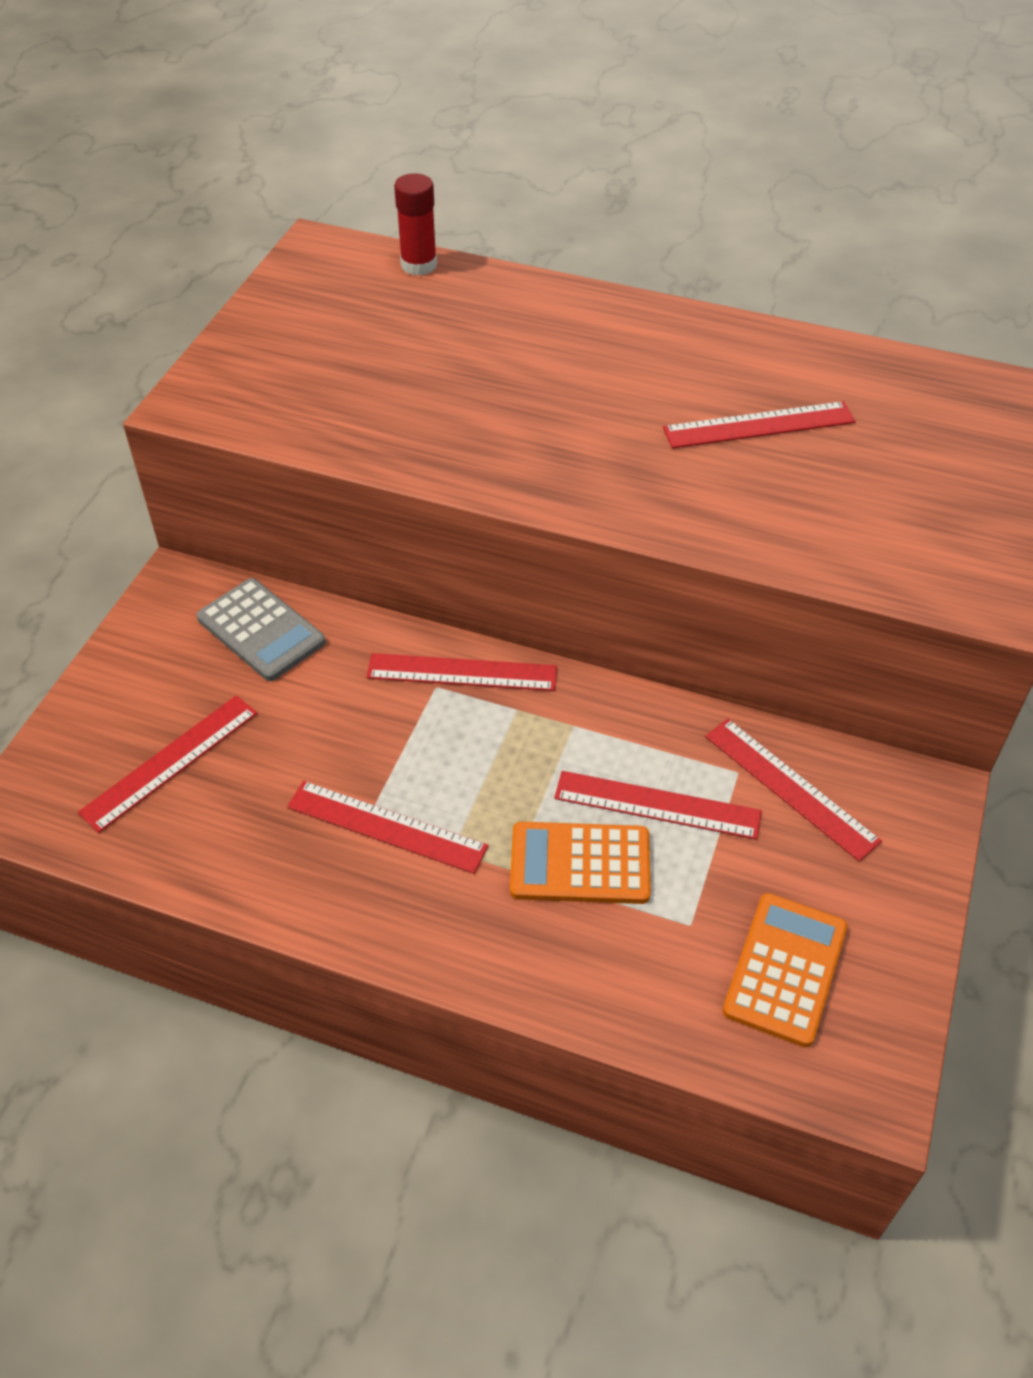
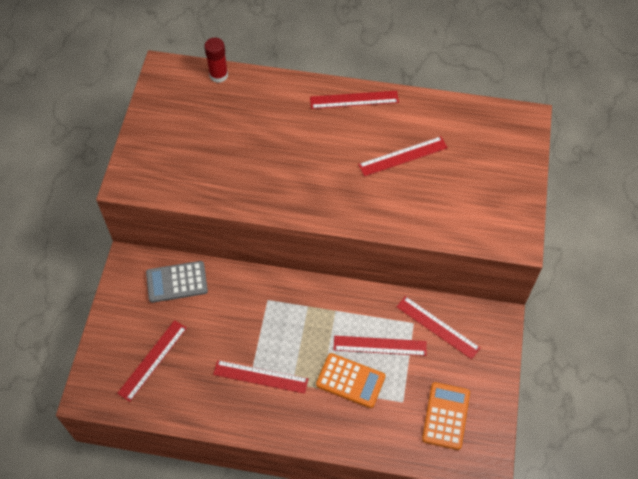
camera: 10 degrees left, 10 degrees up
grey calculator [197,578,326,681] -> grey calculator turned 135 degrees clockwise [146,261,208,303]
red ruler [367,653,557,691] -> red ruler moved to [310,91,399,109]
orange calculator [510,822,651,904] -> orange calculator turned 150 degrees counterclockwise [316,353,385,408]

